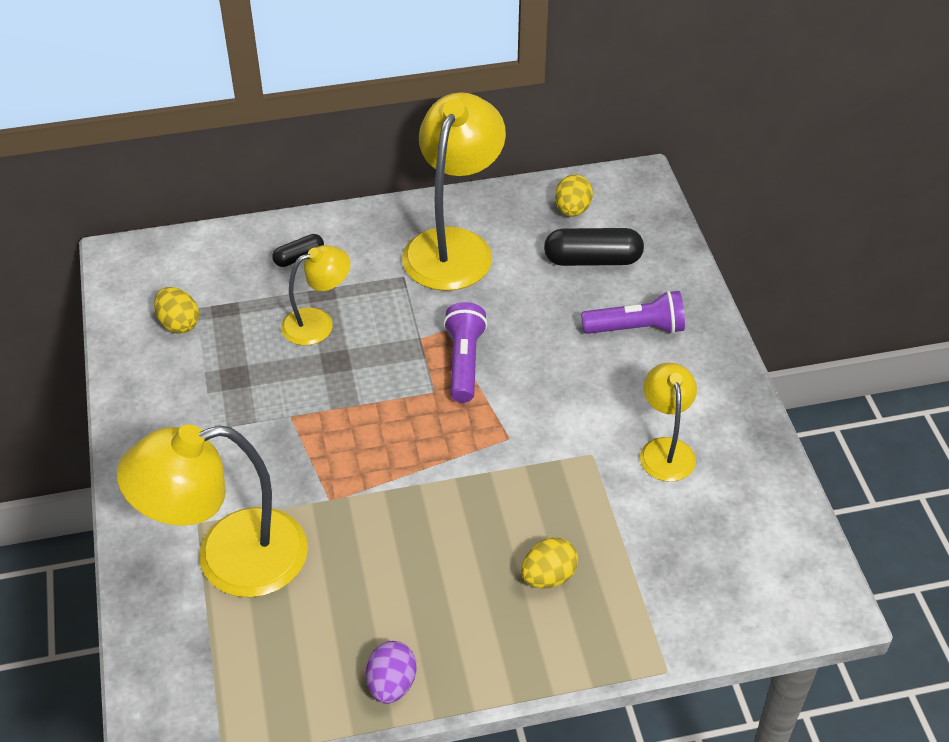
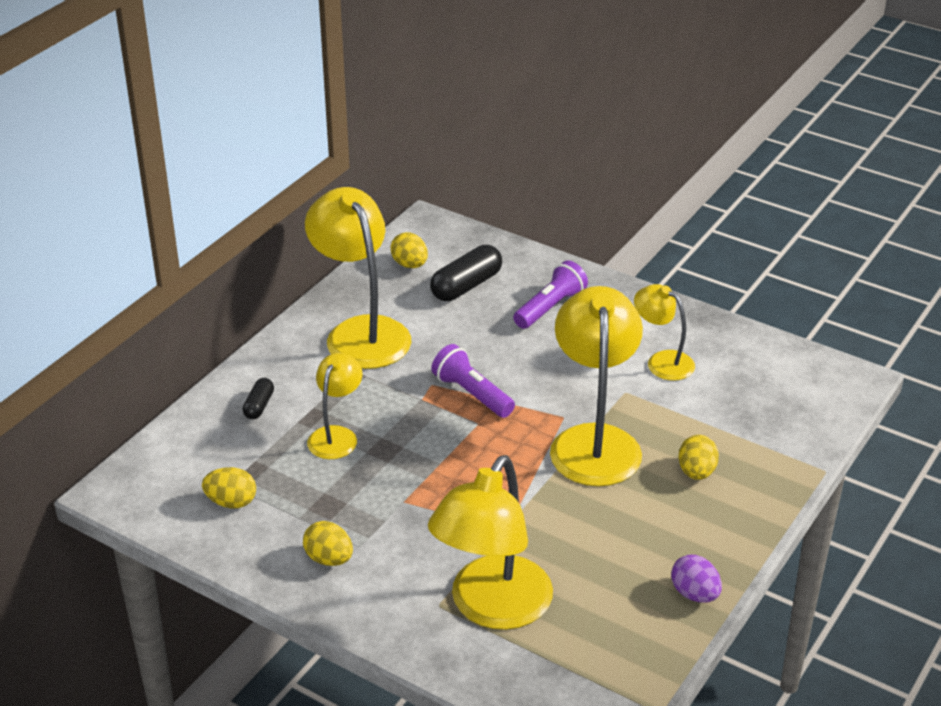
camera: 45 degrees left, 10 degrees down
none -> yellow egg [303,521,353,566]
none -> yellow lamp [550,286,643,486]

